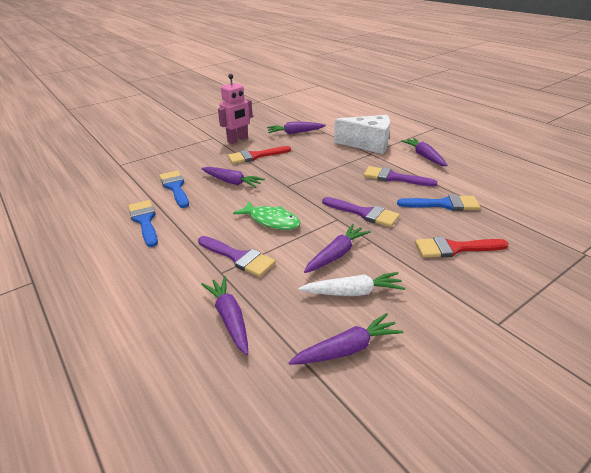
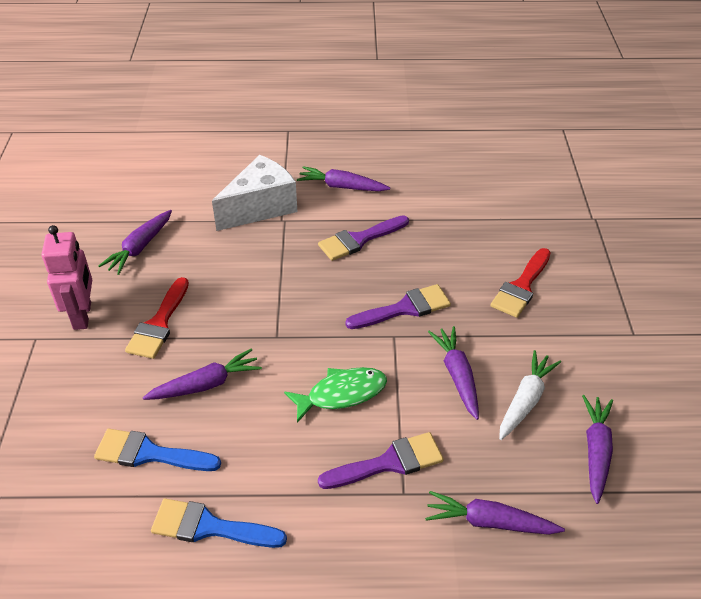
camera: 55 degrees left, 10 degrees up
blue brush [397,194,480,211] -> none

